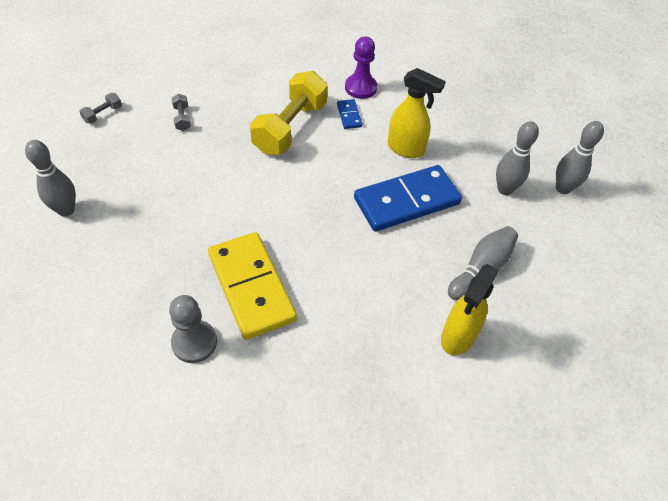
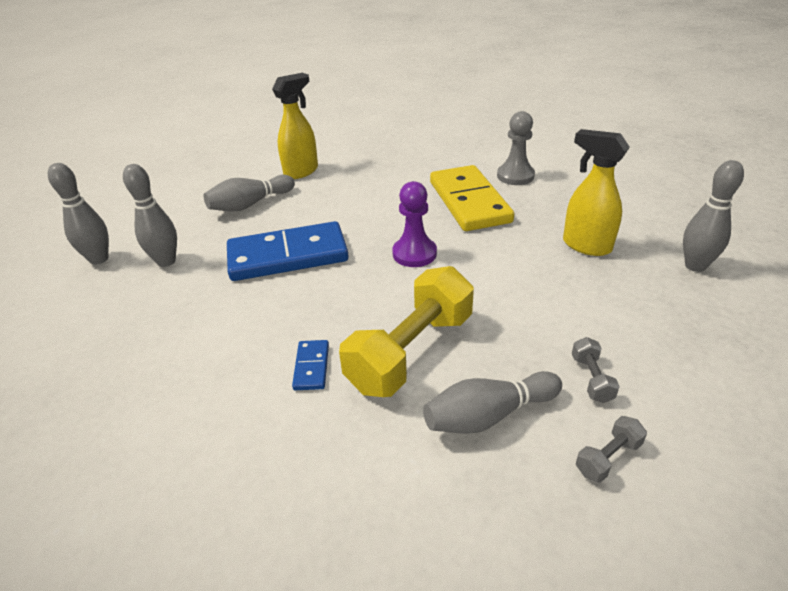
camera: 165 degrees left, 15 degrees down
grey dumbbell [79,93,122,124] -> grey dumbbell moved to [576,416,647,483]
purple pawn [345,36,377,99] -> purple pawn moved to [392,181,437,267]
yellow spray bottle [388,68,446,158] -> yellow spray bottle moved to [563,129,630,256]
none -> grey bowling pin [423,371,562,434]

